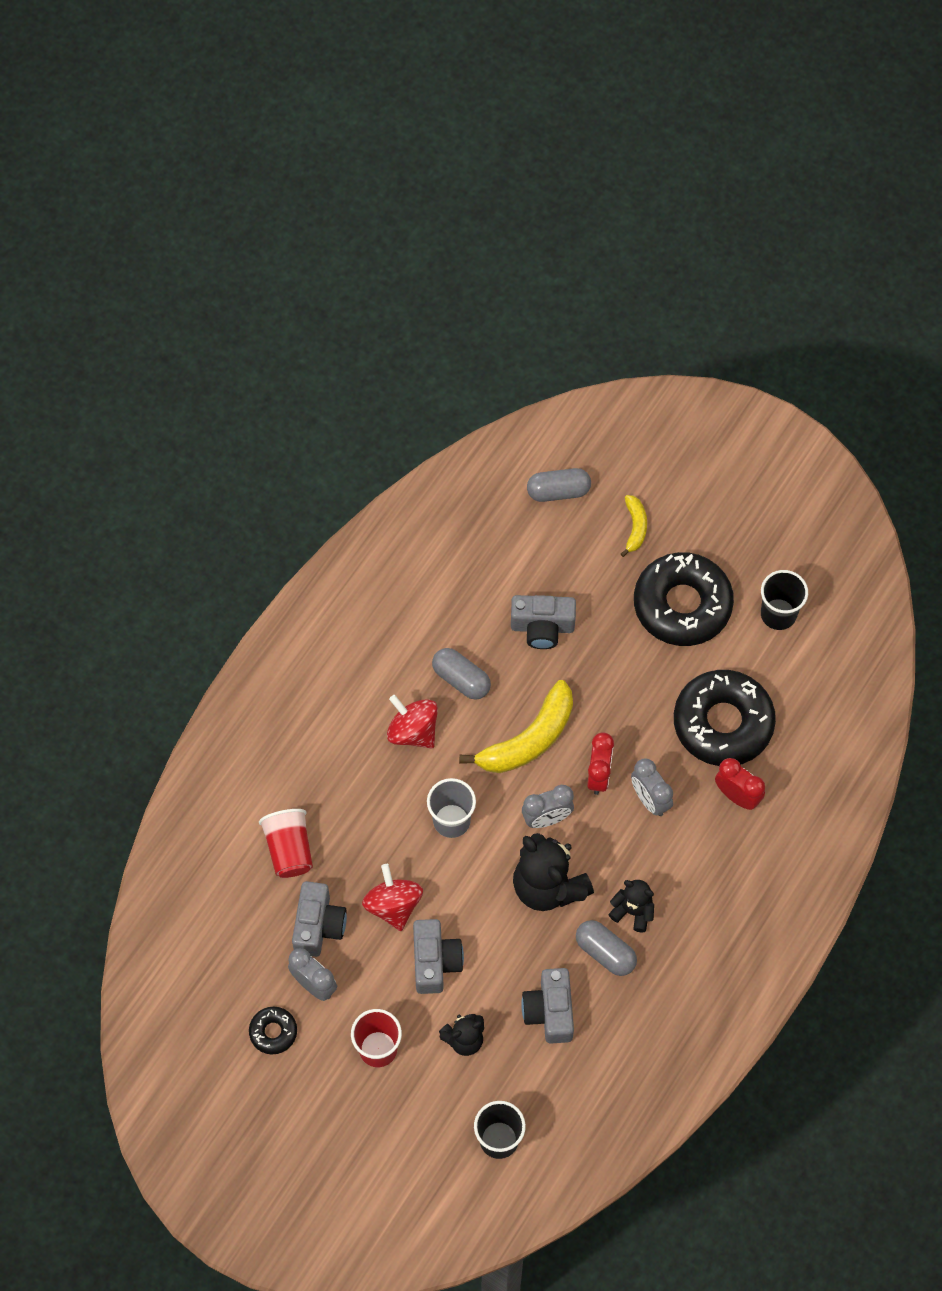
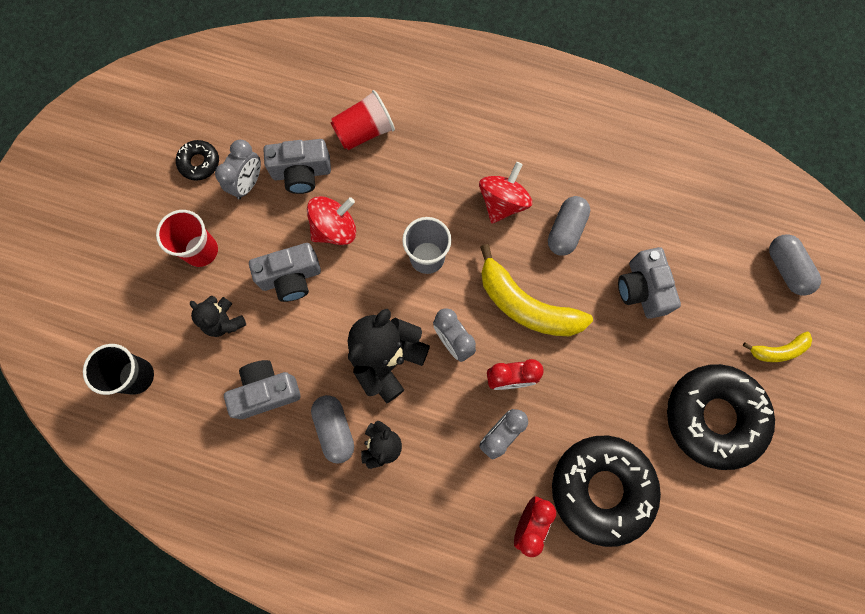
camera: 75 degrees right, 10 degrees up
grey capsule [576,920,637,976] -> grey capsule turned 45 degrees counterclockwise [311,395,354,464]
black cup [761,570,808,630] -> none

